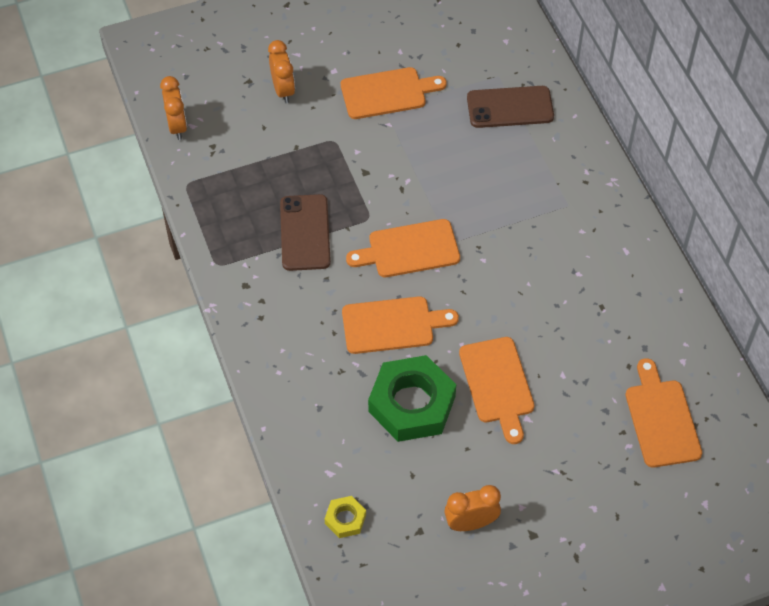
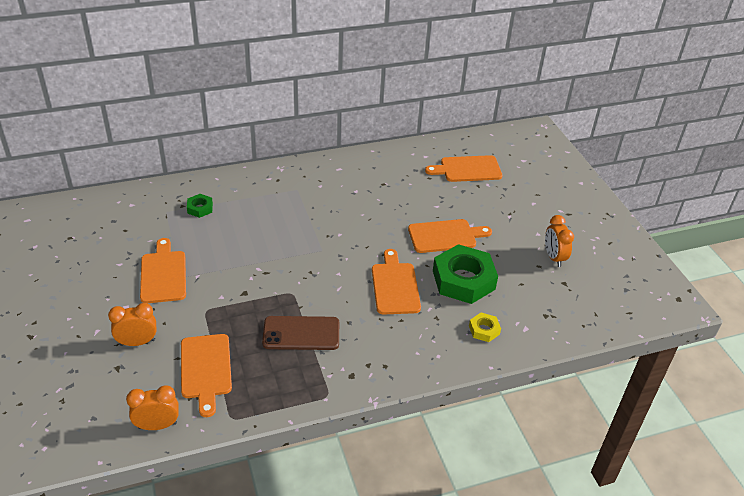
camera: 90 degrees left, 15 degrees down
yellow nut [325,496,366,538] -> yellow nut moved to [469,313,501,342]
orange cutting board [346,219,460,277] -> orange cutting board moved to [181,334,232,417]
brown phone [467,86,554,128] -> green nut [187,194,213,218]

